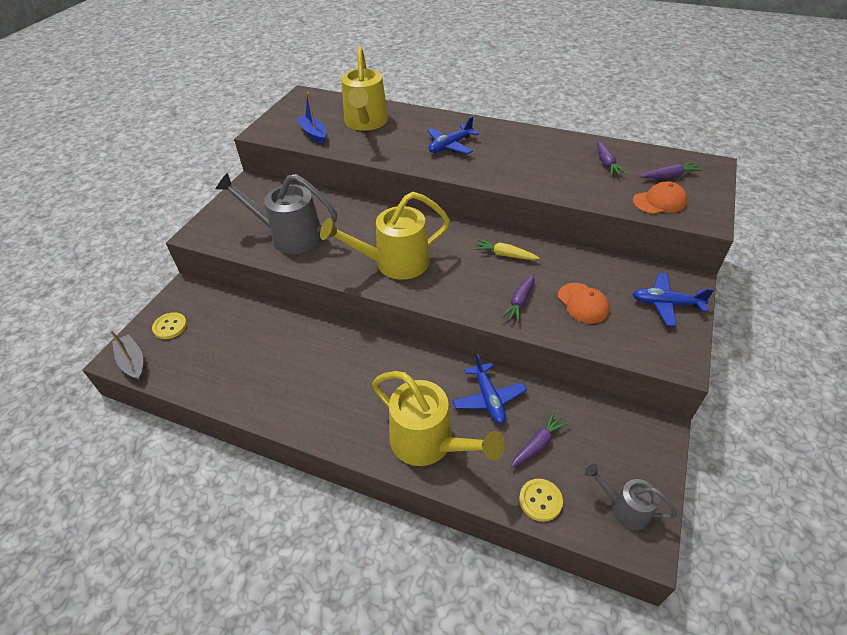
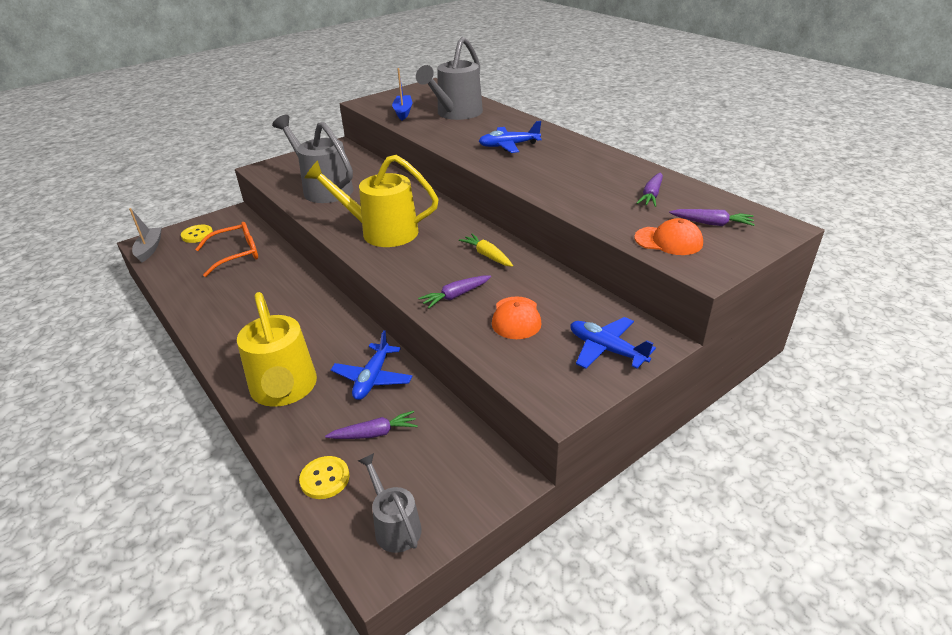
camera: 30 degrees right, 10 degrees down
yellow watering can [341,47,388,131] -> grey watering can [416,37,483,120]
none -> orange glasses [195,222,258,277]

